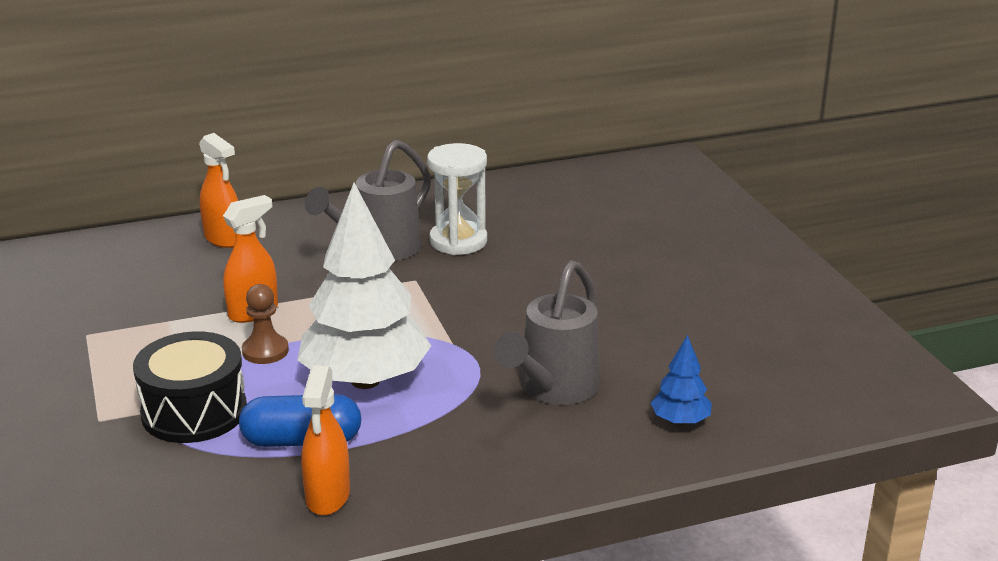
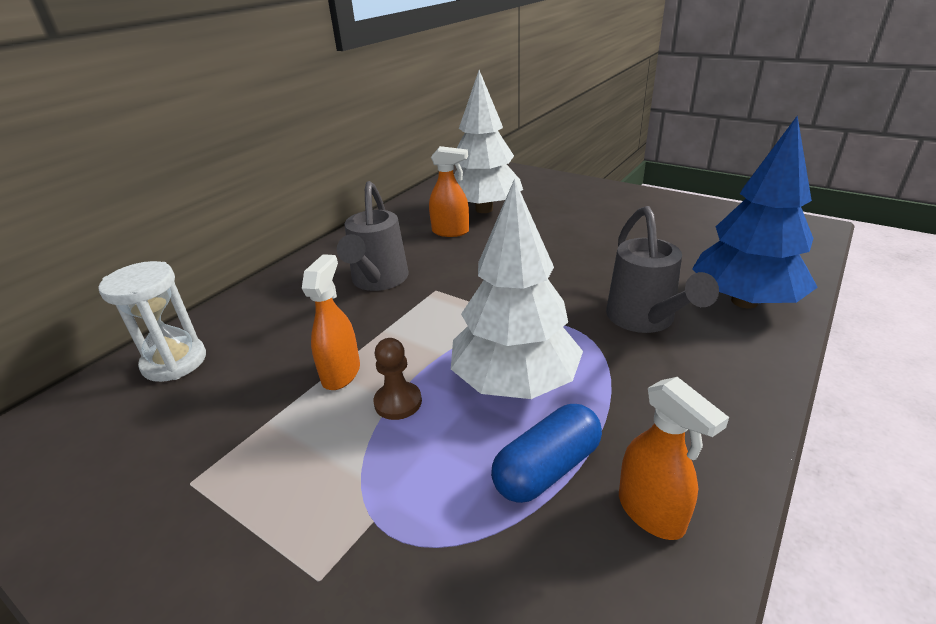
camera: 35 degrees left, 5 degrees up
black drum [133,331,247,443] -> none
orange spray bottle [199,133,238,248] -> orange spray bottle moved to [429,146,469,237]
white hourglass [427,143,487,255] -> white hourglass moved to [98,261,206,382]
blue tree [651,335,712,425] -> blue tree [692,115,818,308], size x2.26
none -> white tree [454,70,523,213]

